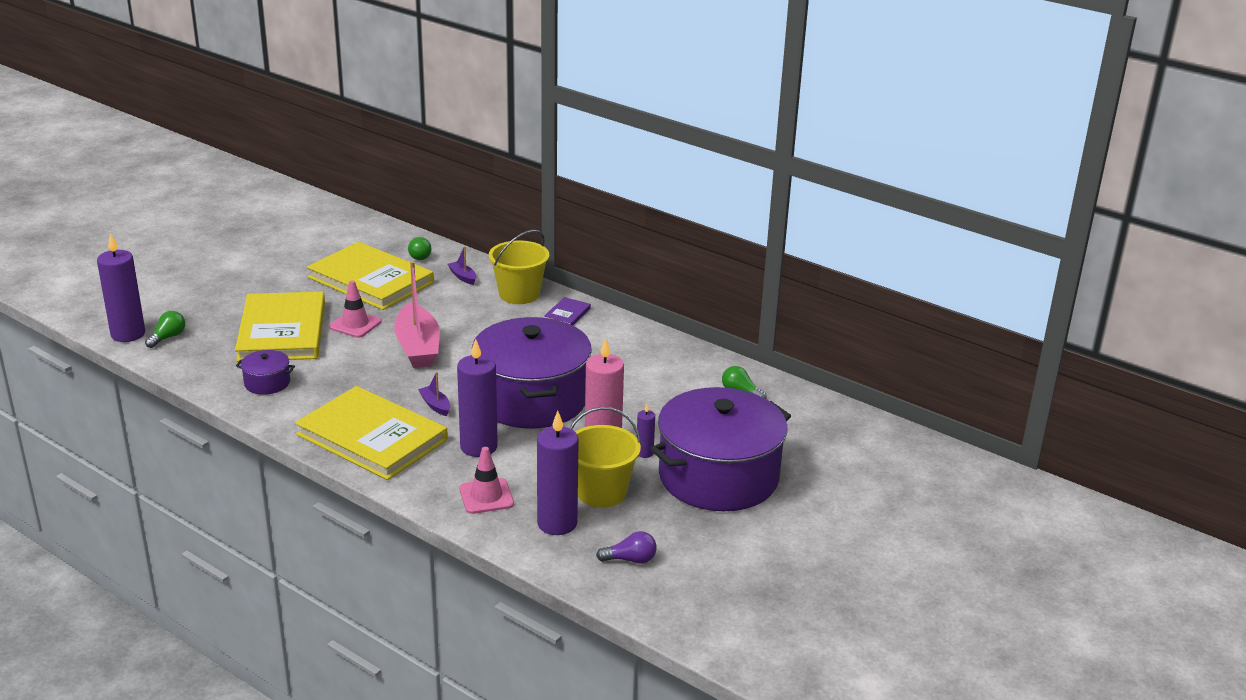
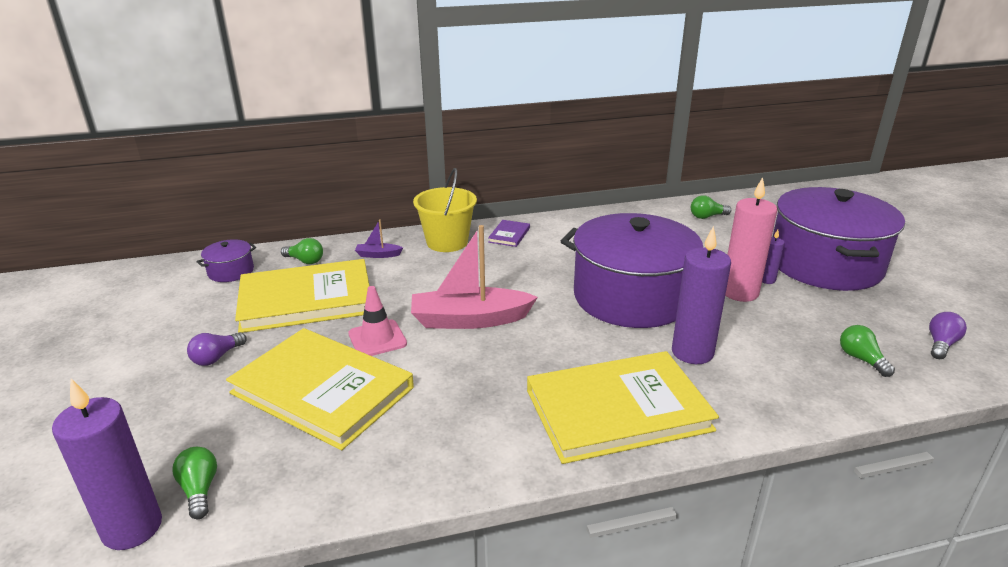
camera: 50 degrees left, 0 degrees up
purple pot [236,350,295,395] -> purple pot moved to [197,239,256,282]
pink boat [394,261,440,368] -> pink boat turned 150 degrees clockwise [411,225,538,329]
purple boat [418,372,450,416] -> none
pink traffic cone [459,447,514,514] -> none
purple candle [537,411,579,535] -> green light bulb [840,325,895,377]
purple book [544,297,591,325] -> purple book turned 45 degrees clockwise [488,220,530,247]
yellow bucket [570,407,641,508] -> none
none -> purple light bulb [187,332,247,366]

